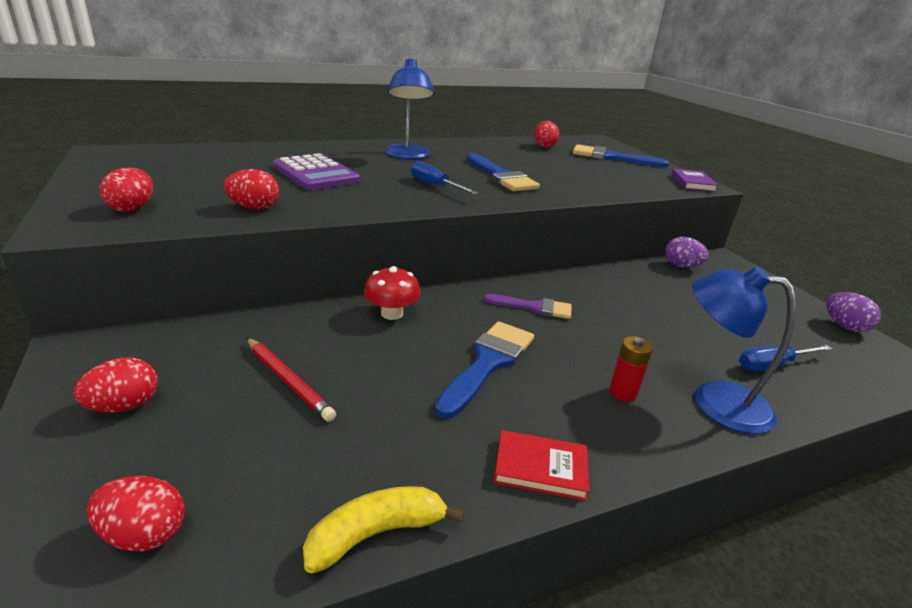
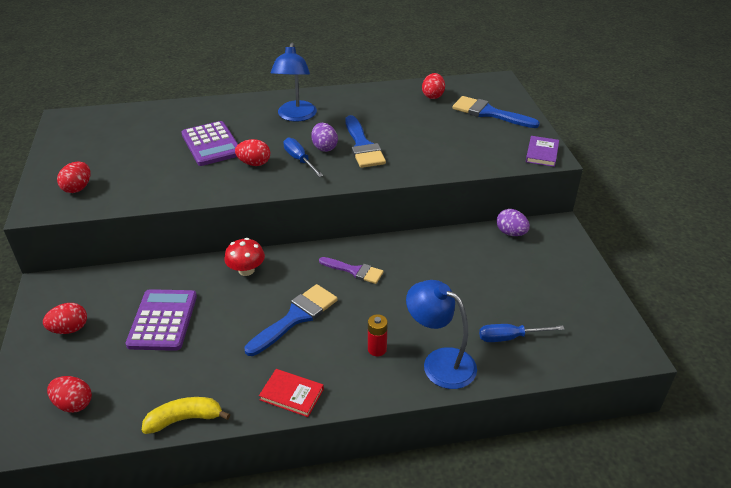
camera: 15 degrees right, 10 degrees up
red egg [224,169,279,209] -> red egg moved to [235,139,270,166]
red pencil [247,338,336,422] -> purple calculator [125,289,197,351]
purple egg [826,292,881,332] -> purple egg moved to [311,123,338,152]

